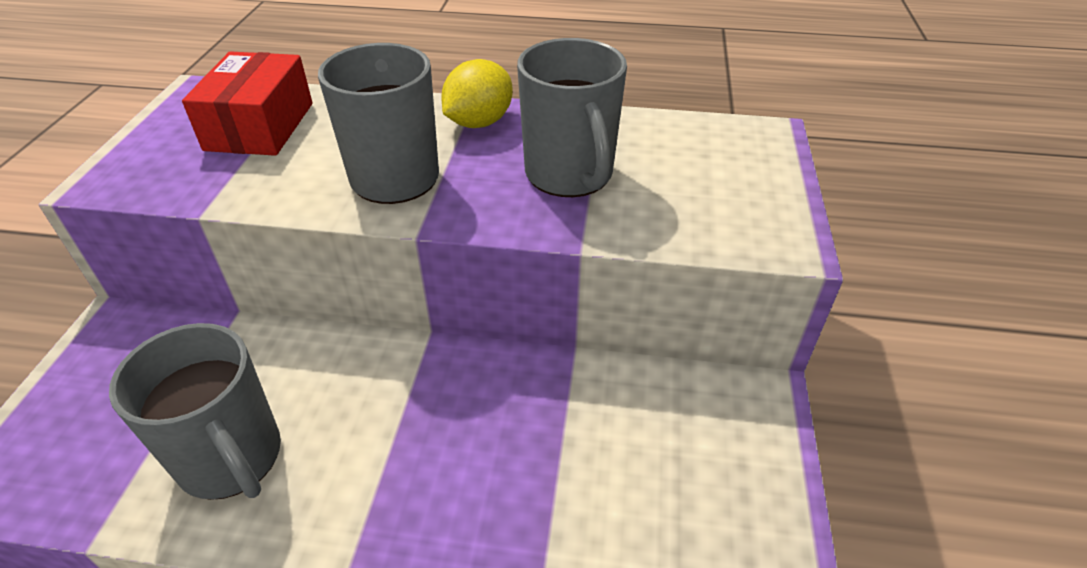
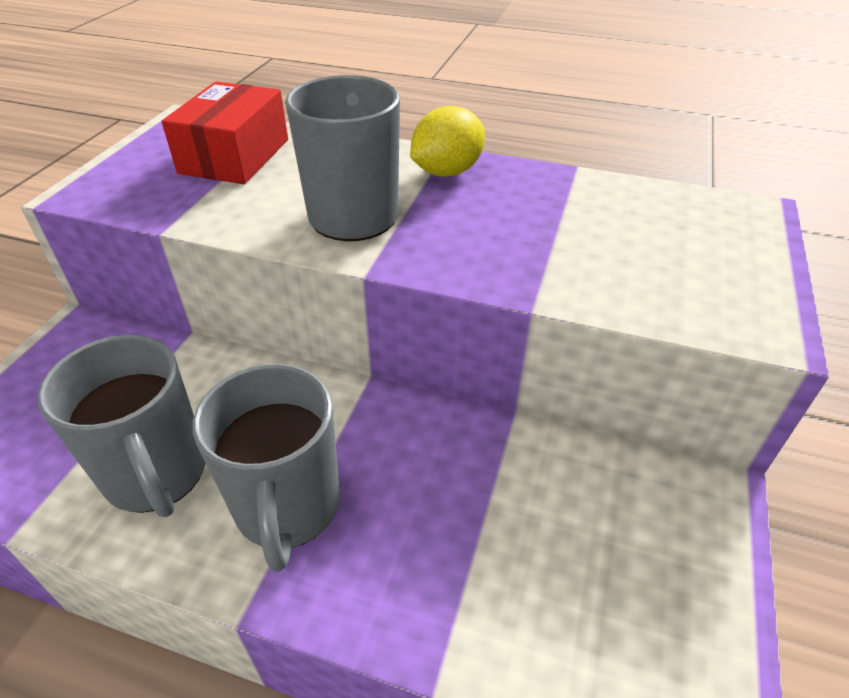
camera: 10 degrees right, 0 degrees up
grey mug [517,38,627,197] -> grey mug moved to [193,364,340,572]

